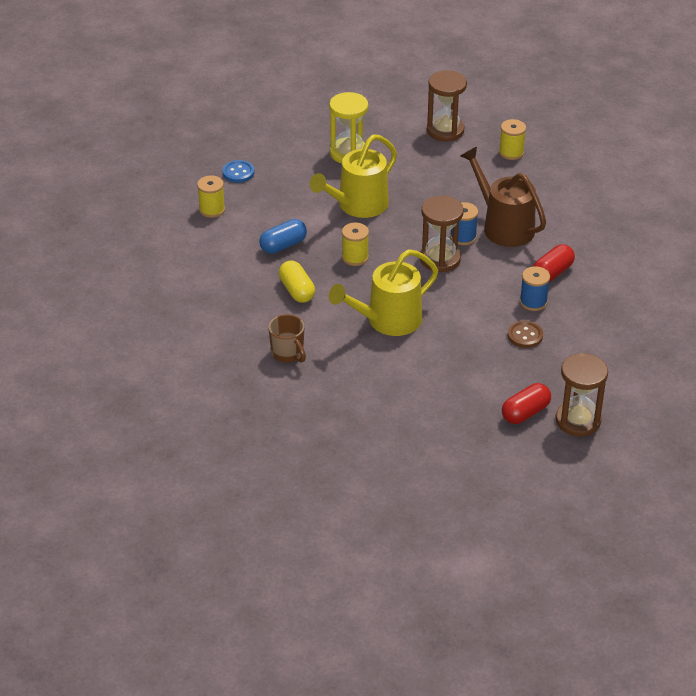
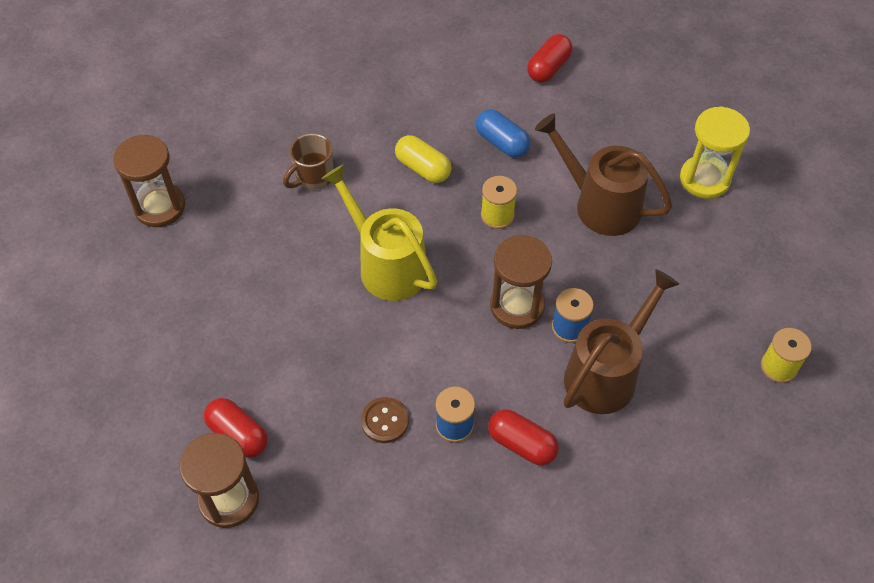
camera: 80 degrees right, 15 degrees up
yellow spool [197,175,225,218] -> red capsule [527,34,572,83]
blue button [222,160,254,183] -> none
yellow capsule [279,260,315,303] -> yellow capsule turned 75 degrees clockwise [395,135,452,183]
yellow watering can [310,134,397,218] -> brown watering can [535,113,672,236]
brown hourglass [427,70,467,142] -> brown hourglass moved to [113,135,185,227]

